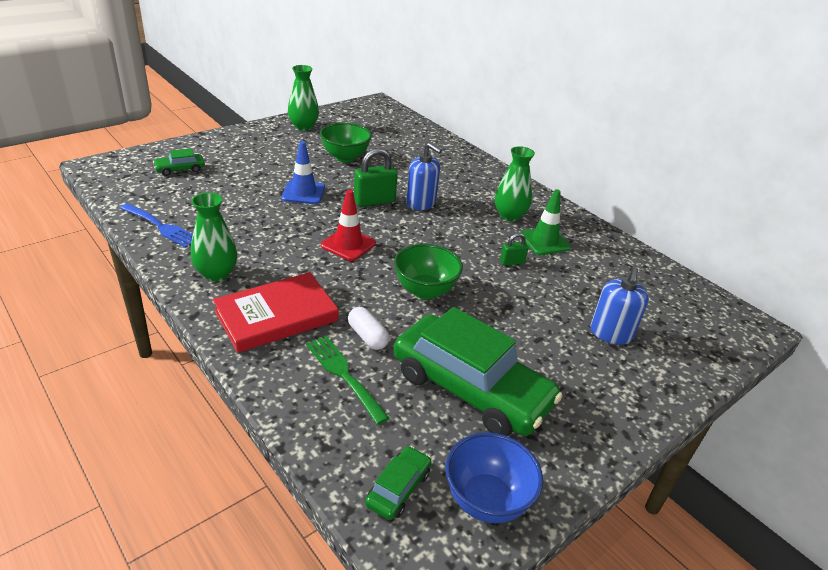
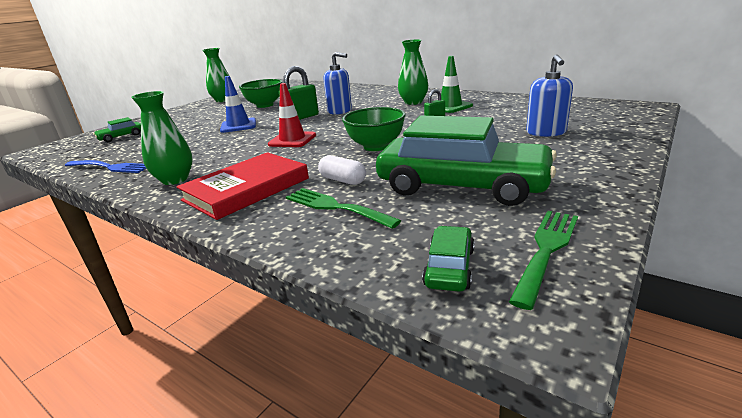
camera: 10 degrees left, 10 degrees down
blue bowl [446,432,543,523] -> green fork [509,211,578,310]

